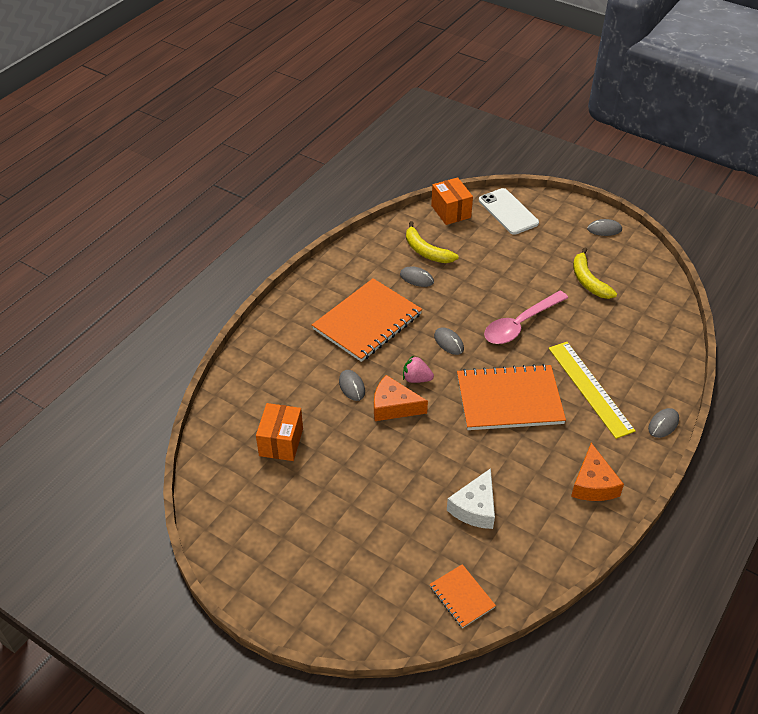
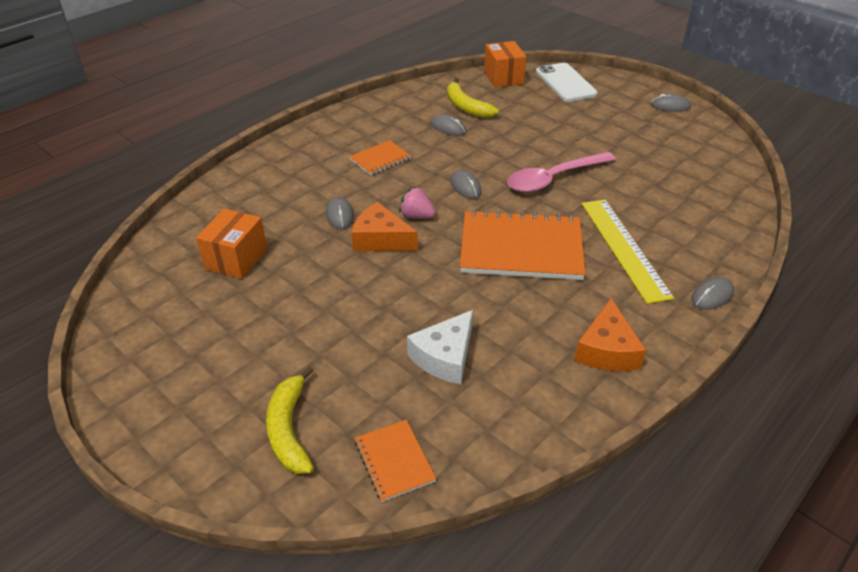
camera: 10 degrees right, 5 degrees down
orange notebook [312,278,422,362] -> orange notebook [349,140,411,175], size x0.49
yellow banana [573,247,617,299] -> yellow banana moved to [266,366,314,474]

